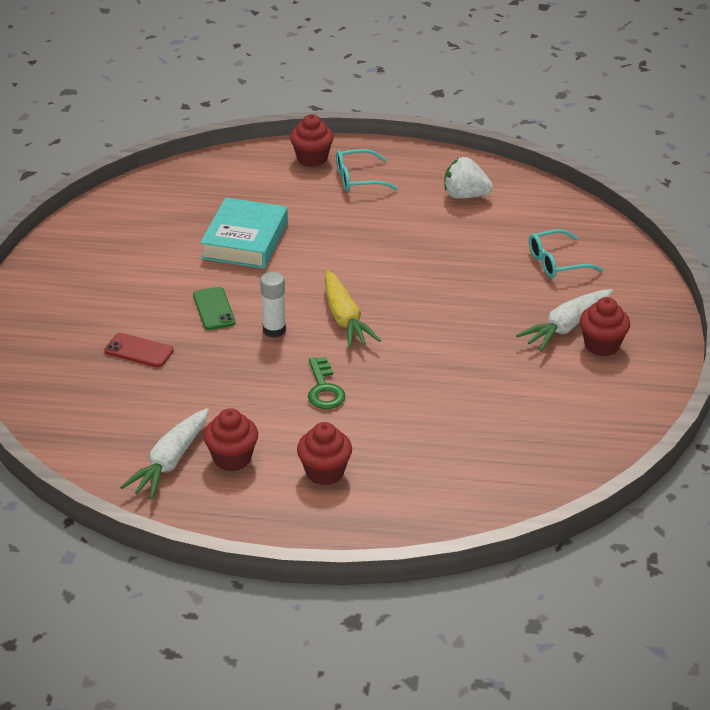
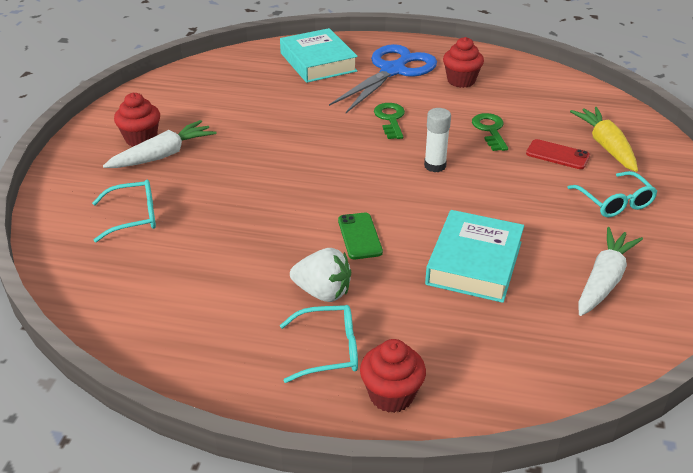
camera: 175 degrees left, 0 degrees up
white carrot [120,408,209,499] -> white carrot moved to [578,227,643,316]
green phone [193,287,235,330] -> green phone moved to [338,213,383,259]
red cupcake [297,422,352,485] -> blue scissors [329,44,437,113]
yellow carrot [325,270,381,348] -> yellow carrot moved to [570,107,638,172]
white strawberry [444,157,493,199] -> white strawberry moved to [290,248,351,302]
none -> turquoise book [280,28,358,83]
none -> green key [472,113,508,151]
none -> turquoise glasses [567,171,657,217]

